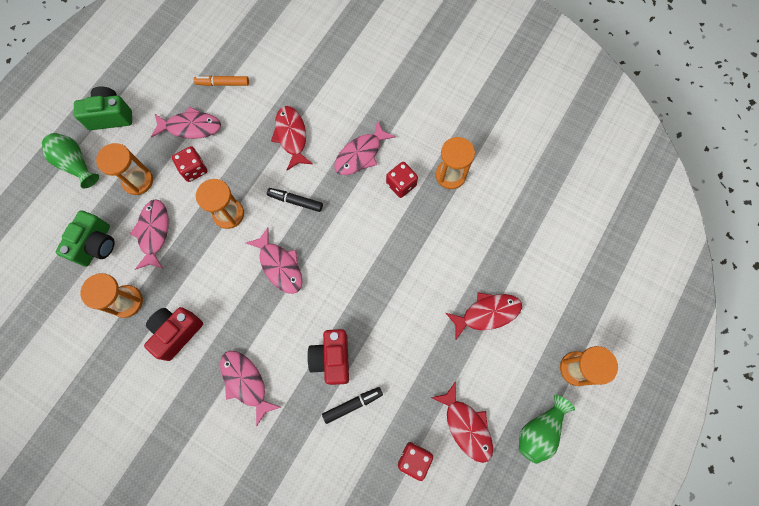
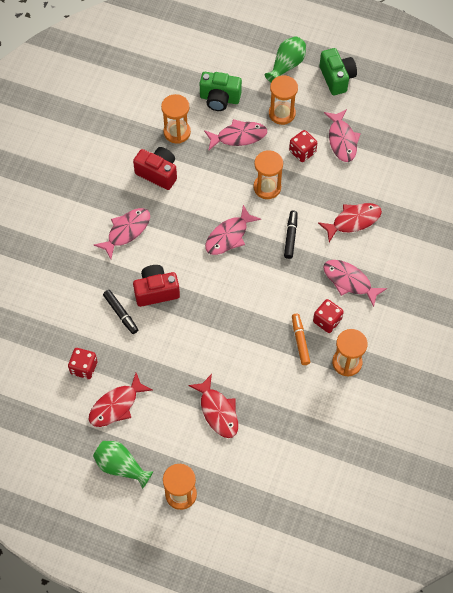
camera: 80 degrees right, 10 degrees down
orange marker [194,76,249,86] -> orange marker moved to [292,314,310,365]

